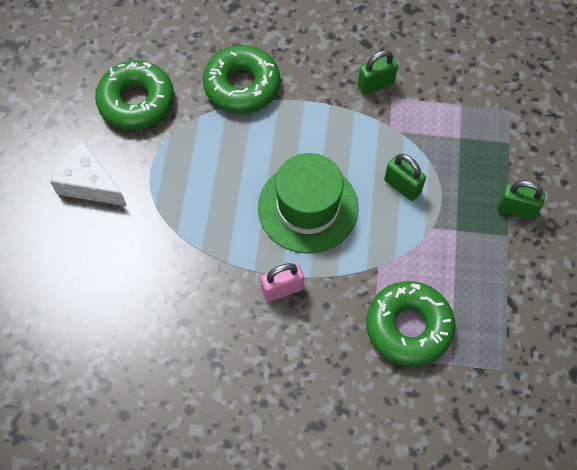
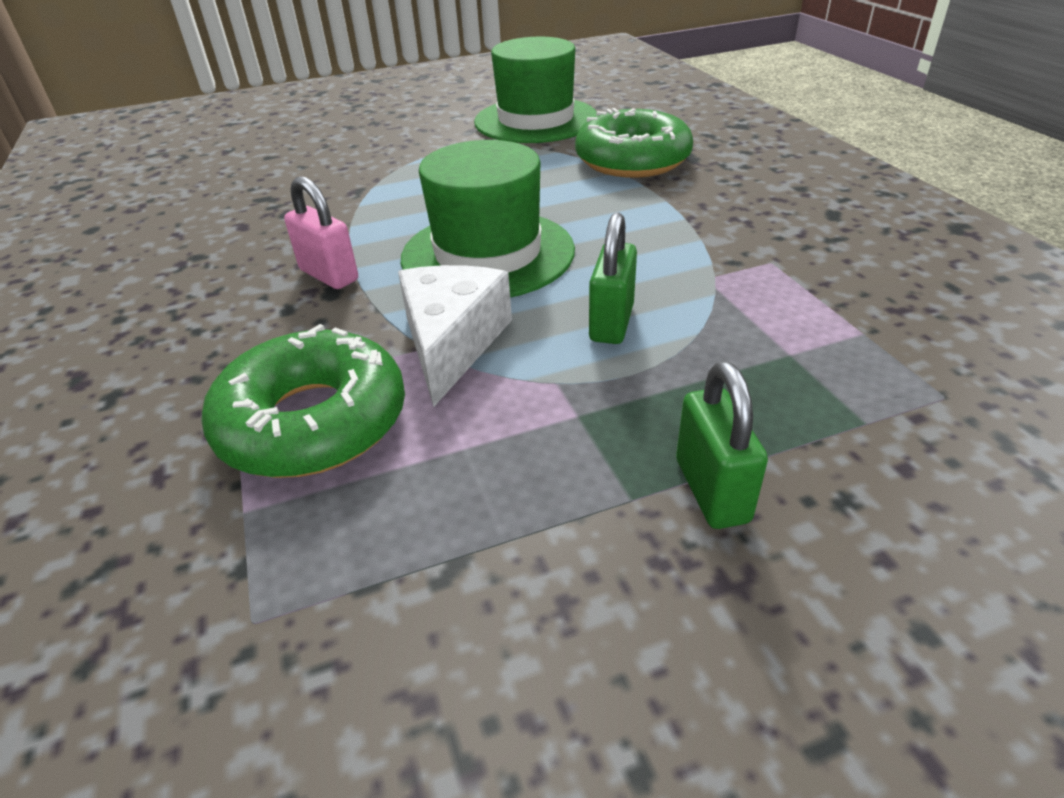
camera: 65 degrees right, 25 degrees down
white cheese [50,142,127,206] -> white cheese moved to [398,265,512,407]
green donut [95,60,174,130] -> green hat [474,37,596,143]
green padlock [358,50,398,95] -> none

